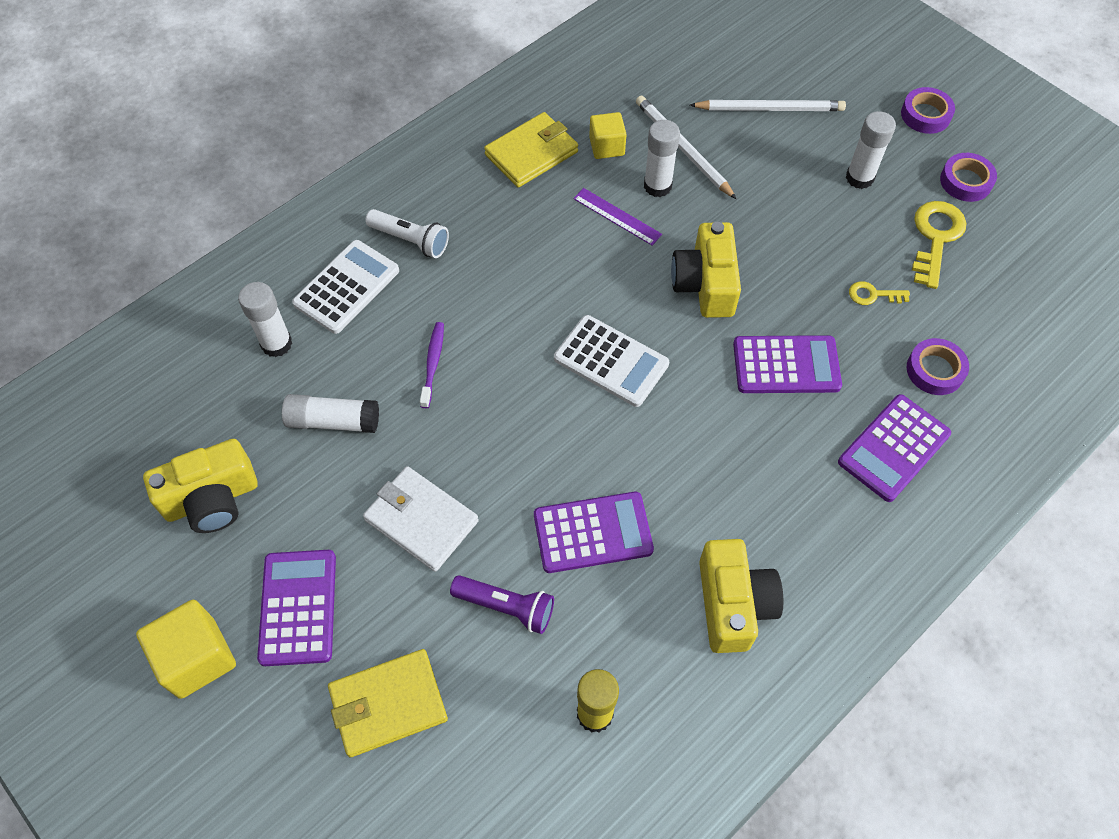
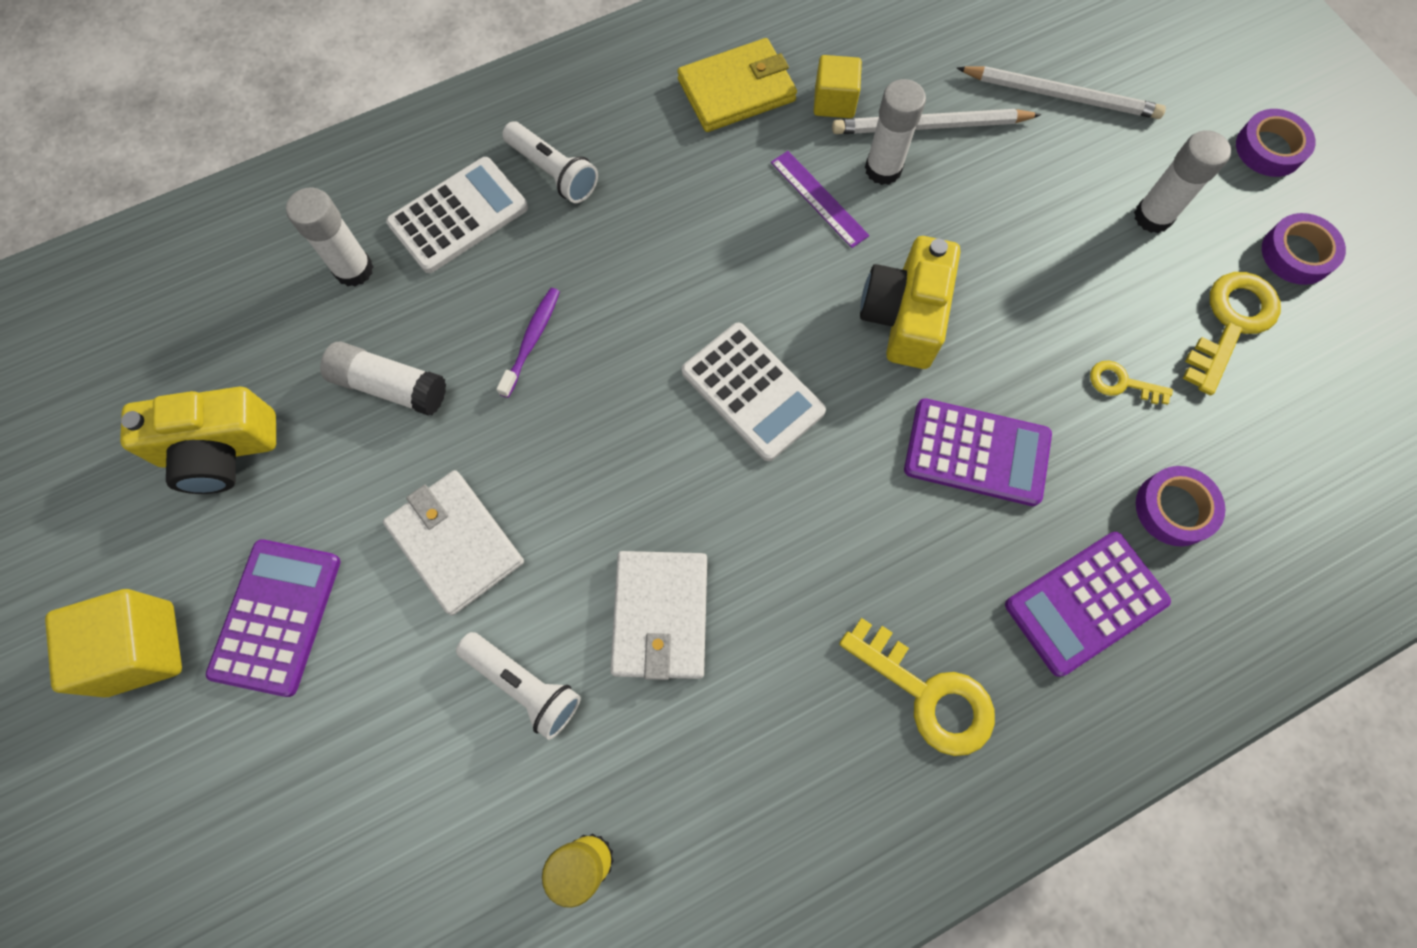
camera: 15 degrees right, 10 degrees up
yellow wallet [328,649,448,757] -> none
purple flashlight [450,575,554,634] -> white flashlight [456,632,581,740]
purple calculator [534,492,654,573] -> white wallet [610,551,707,680]
white pencil [636,95,736,199] -> white pencil turned 75 degrees counterclockwise [832,109,1041,134]
yellow camera [699,539,783,653] -> none
none -> yellow key [839,618,995,756]

